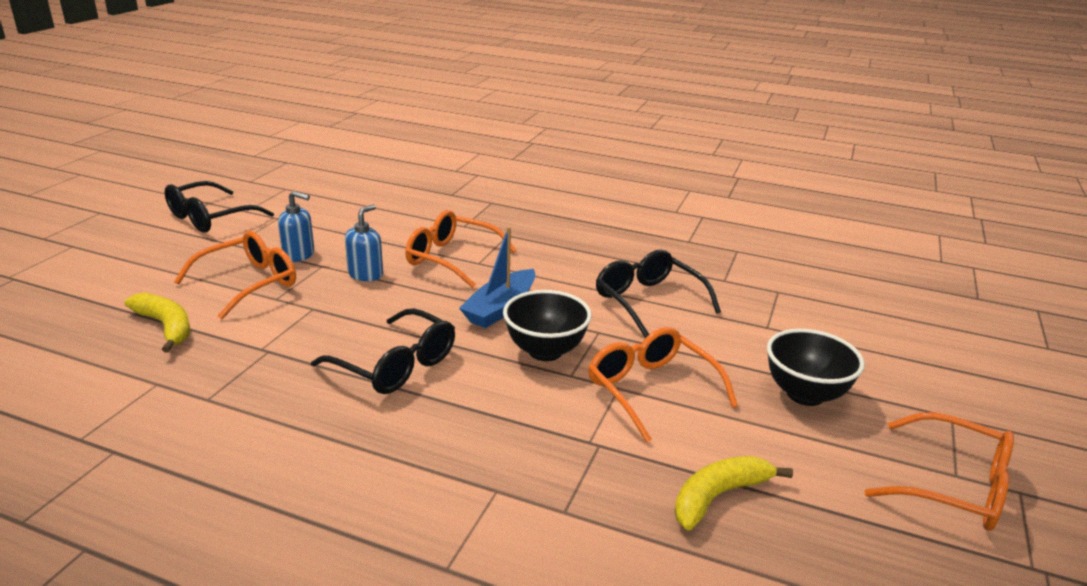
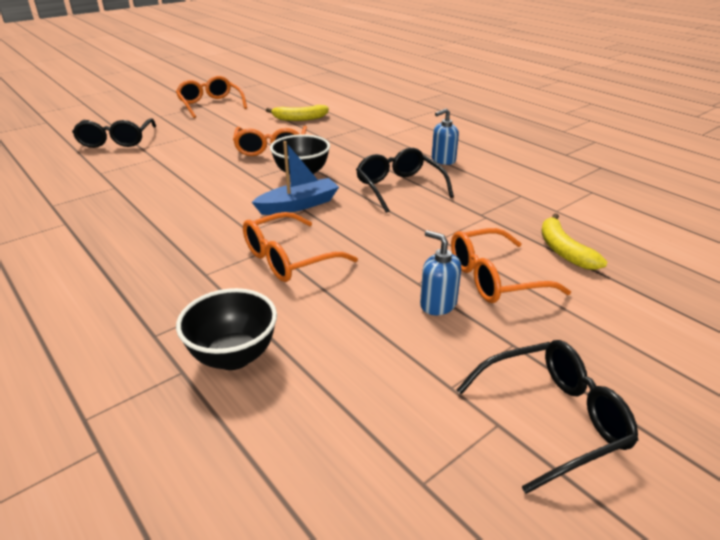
camera: 150 degrees left, 5 degrees up
blue soap dispenser [345,205,383,281] -> blue soap dispenser moved to [432,108,459,165]
orange glasses [405,210,517,288] -> orange glasses turned 90 degrees clockwise [243,212,358,282]
black glasses [596,250,721,338] -> black glasses moved to [72,118,156,148]
black bowl [767,329,865,406] -> black bowl moved to [176,288,277,370]

